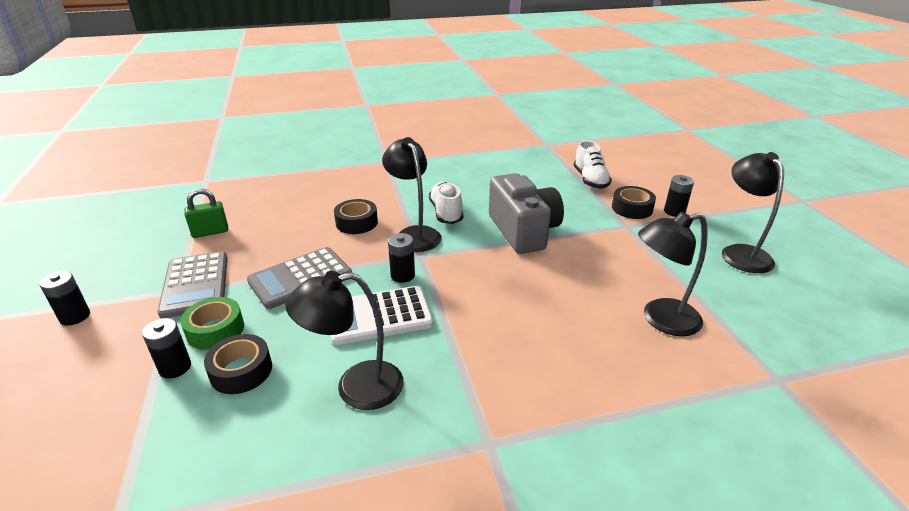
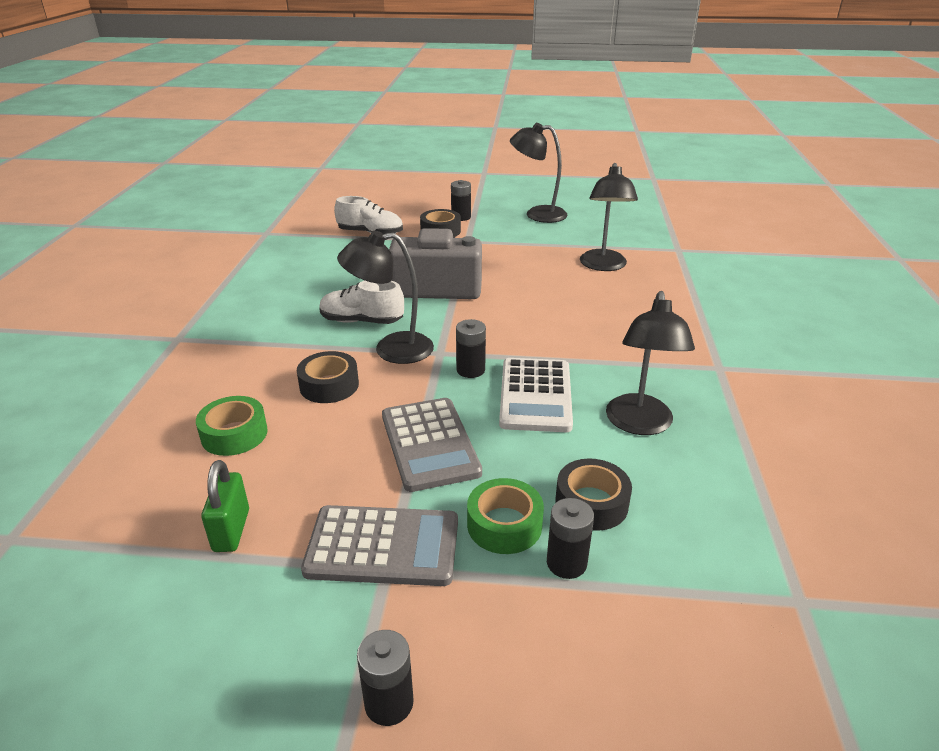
camera: 70 degrees left, 0 degrees up
none -> green tape [196,396,268,456]

